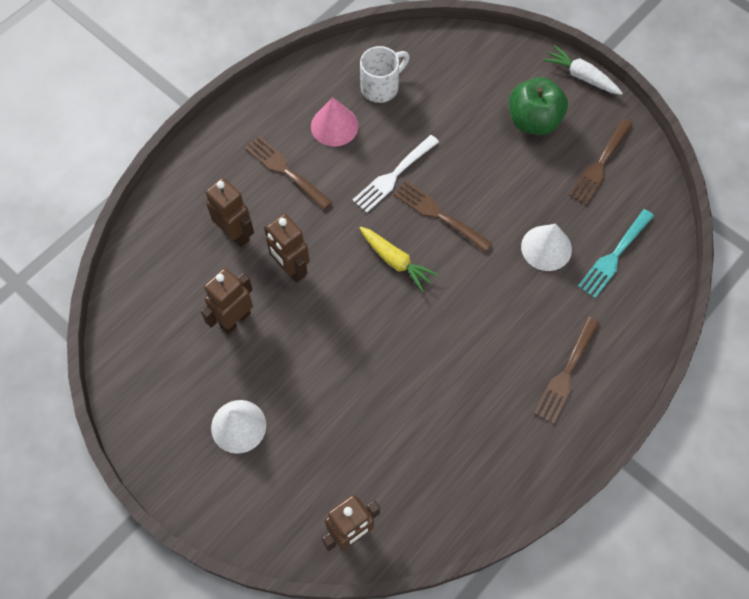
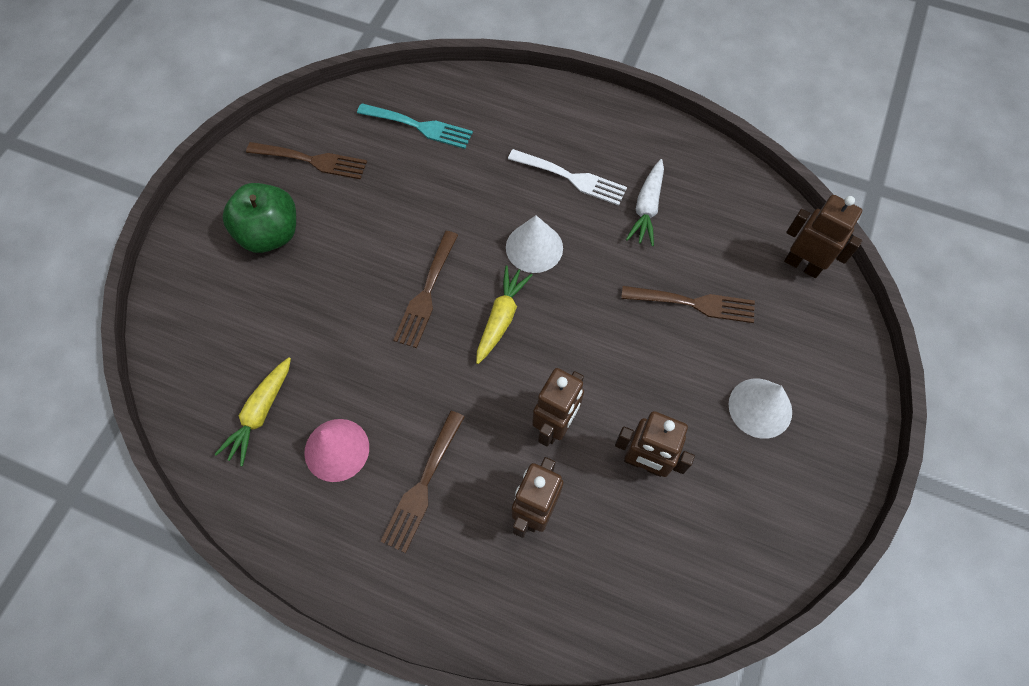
camera: 110 degrees left, 0 degrees up
white fork [352,135,439,213] -> white fork moved to [508,149,627,206]
white mug [360,46,410,103] -> yellow carrot [215,357,291,466]
white cone [521,224,572,271] -> white cone moved to [506,215,563,273]
brown fork [534,317,600,424] -> brown fork moved to [621,286,755,323]
white carrot [543,45,623,95] -> white carrot moved to [626,159,664,246]

